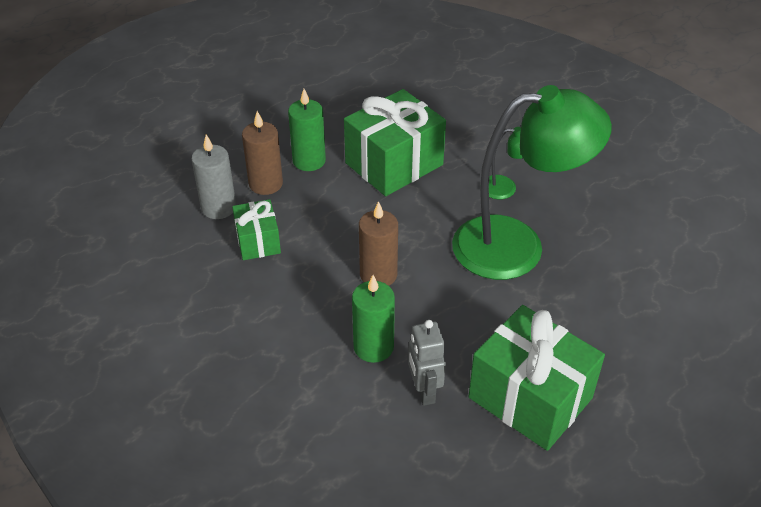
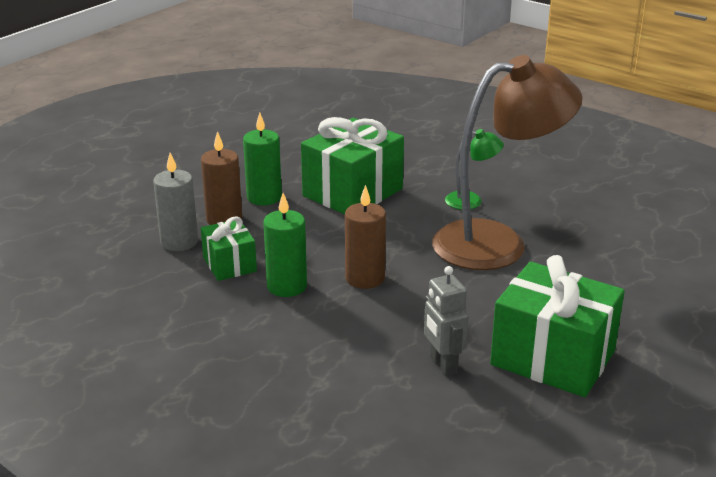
camera: 10 degrees left, 15 degrees down
green candle [352,275,395,363] -> green candle moved to [263,193,307,297]
green lamp [452,85,612,280] -> brown lamp [432,55,582,270]

